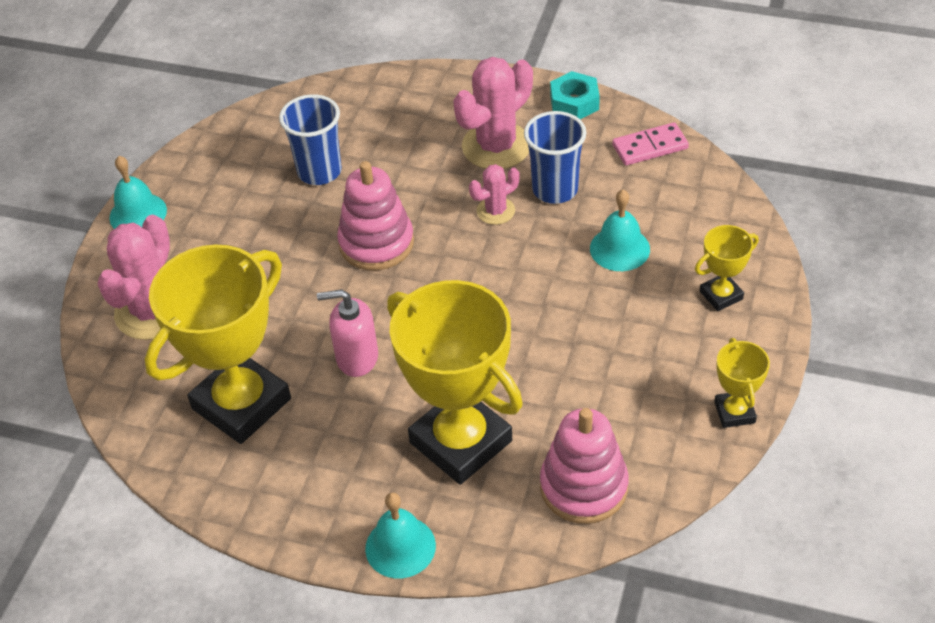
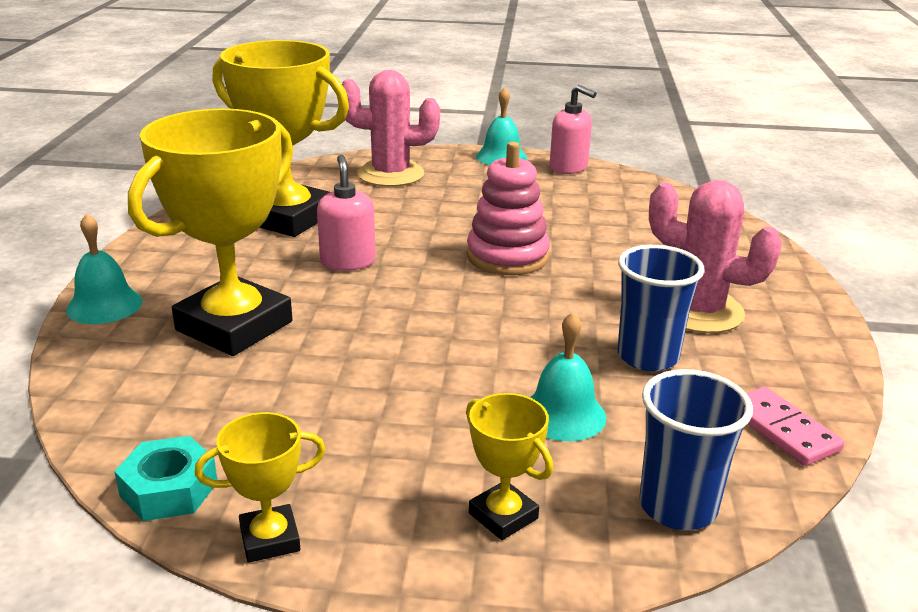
camera: 75 degrees right, 20 degrees down
blue cup [279,94,342,185] -> blue cup moved to [639,369,753,530]
pink cactus [469,164,520,225] -> none
pink stacking toy [540,408,629,524] -> none
turquoise nut [550,71,600,119] -> turquoise nut moved to [114,436,217,521]
none -> pink soap dispenser [550,85,597,174]

